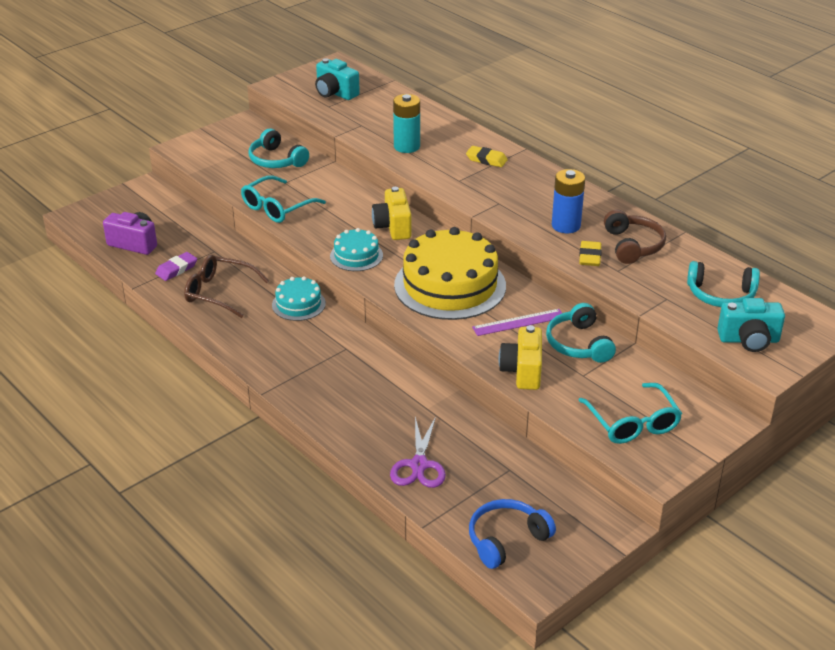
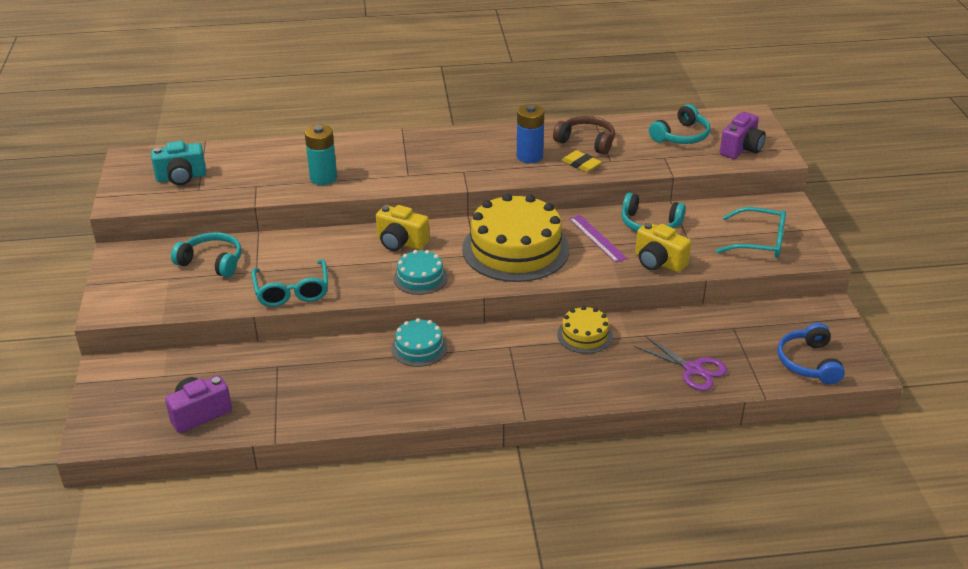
camera: 55 degrees left, 0 degrees up
purple eraser [155,252,197,281] -> none
brown glasses [184,255,269,318] -> none
turquoise headphones [249,129,309,168] -> turquoise headphones turned 150 degrees counterclockwise [171,232,242,277]
yellow eraser [466,146,508,167] -> none
purple ruler [472,309,562,336] -> purple ruler turned 45 degrees counterclockwise [569,215,627,263]
turquoise camera [717,298,785,352] -> purple camera [720,112,766,159]
none -> yellow cake [557,306,613,354]

